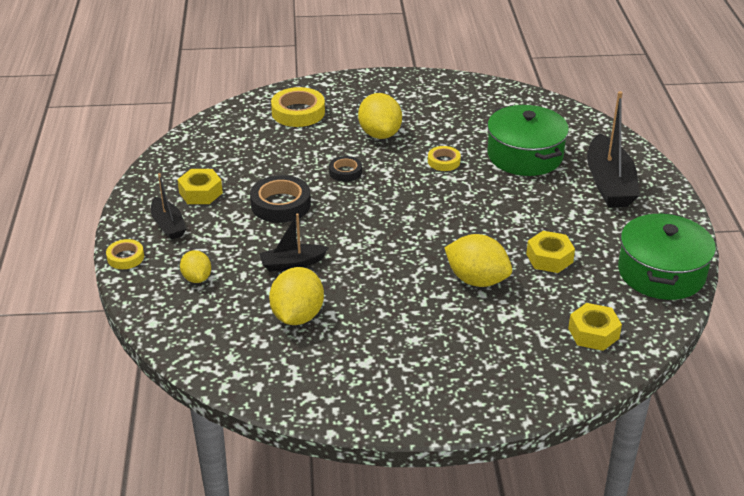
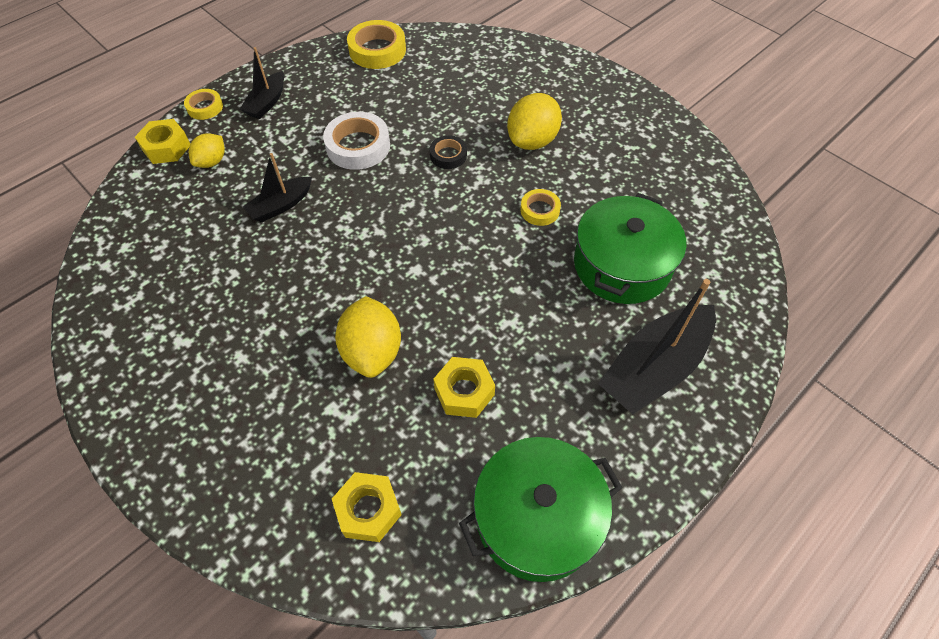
camera: 50 degrees right, 20 degrees up
yellow nut [177,169,223,204] -> yellow nut moved to [135,119,190,164]
black tape [250,175,311,223] -> white tape [323,112,390,170]
black boat [259,213,328,272] -> black boat turned 75 degrees counterclockwise [243,153,312,222]
yellow lemon [269,267,324,325] -> none
yellow tape [271,87,325,127] -> yellow tape moved to [347,20,406,69]

